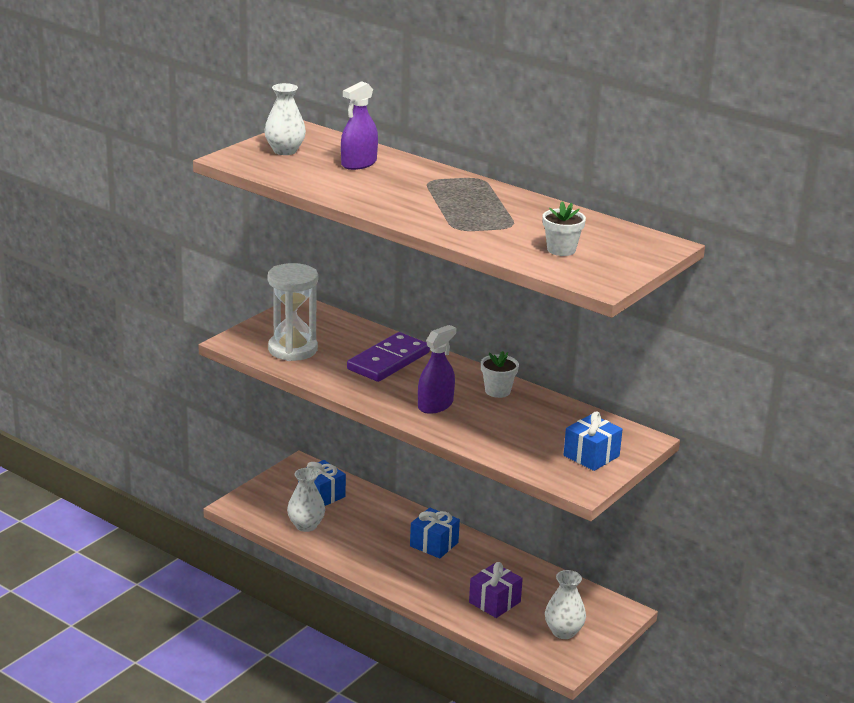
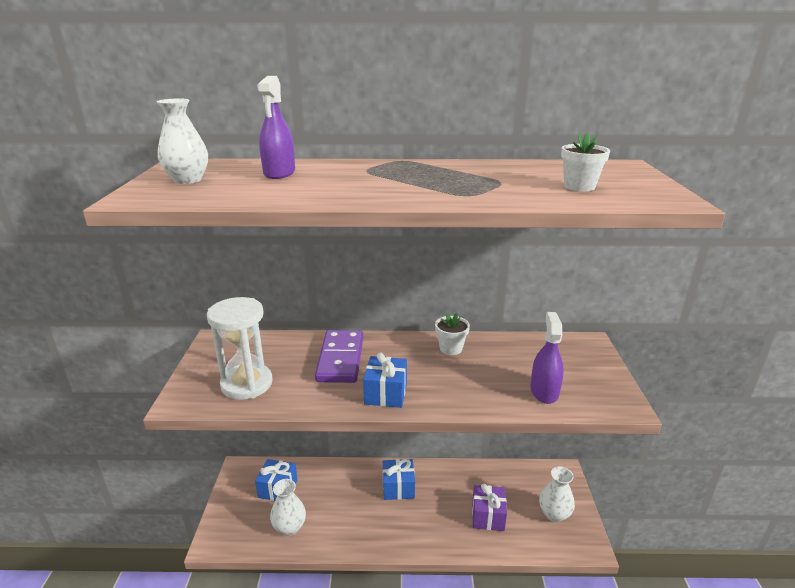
camera: 35 degrees left, 0 degrees up
purple spray bottle [418,325,456,414] -> purple spray bottle moved to [530,312,564,404]
blue gift [564,412,623,471] -> blue gift moved to [363,352,407,408]

